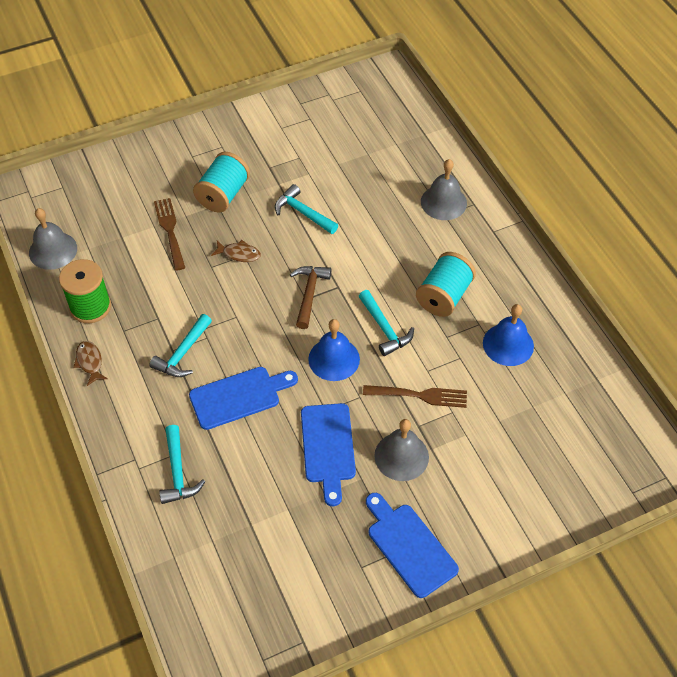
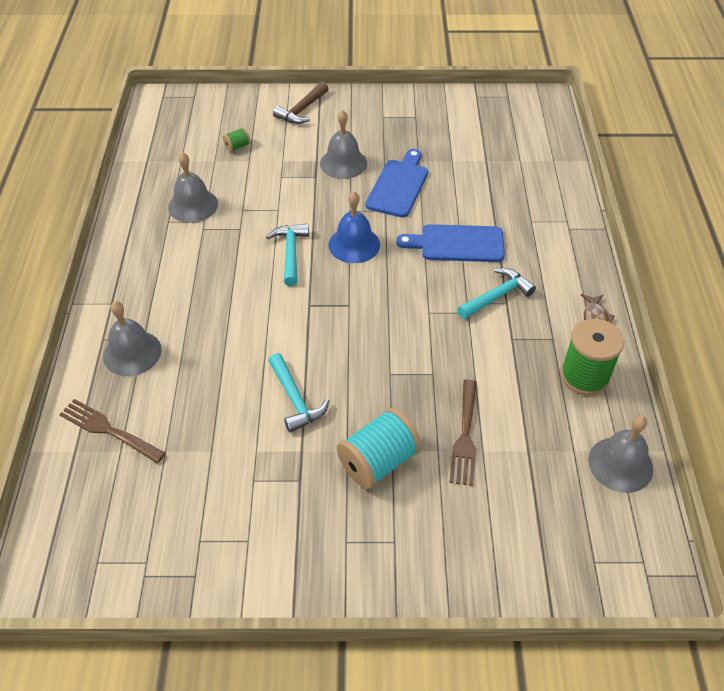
camera: 155 degrees left, 5 degrees down
turquoise hammer [159,425,205,504] -> none
brown fish [211,240,261,262] -> none
brown hammer [290,266,331,329] -> brown hammer moved to [273,82,329,124]
brown fork [363,385,467,408] -> brown fork moved to [59,399,166,463]
blue cutting board [366,493,459,598] -> none
turquoise spool [416,252,476,317] -> none
blue bell [483,304,534,366] -> grey bell [168,152,218,223]
none -> green spool [223,127,251,152]

